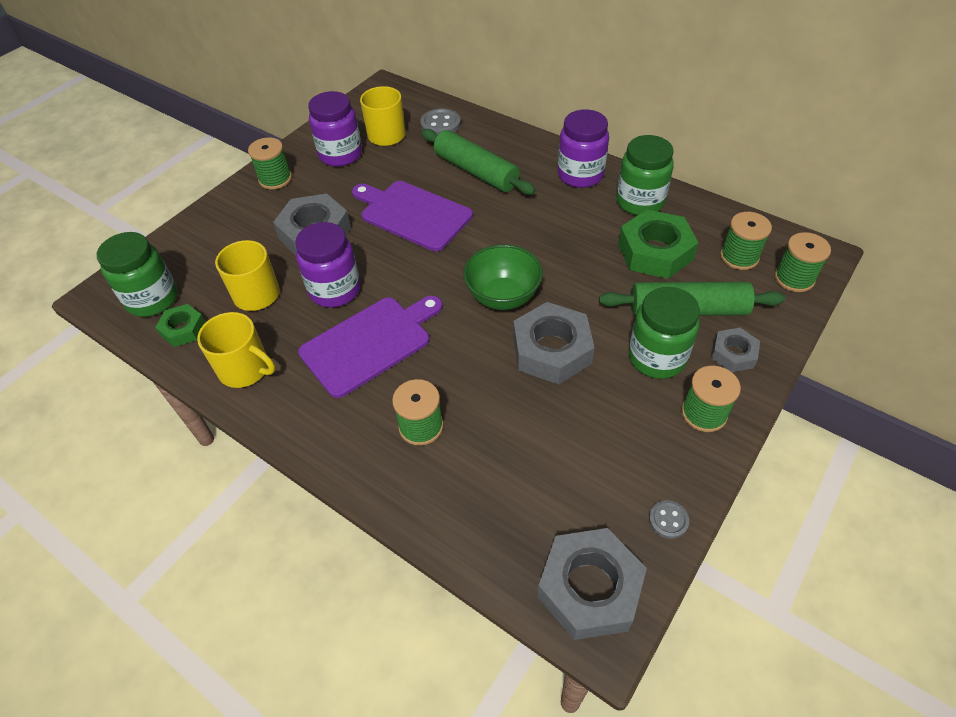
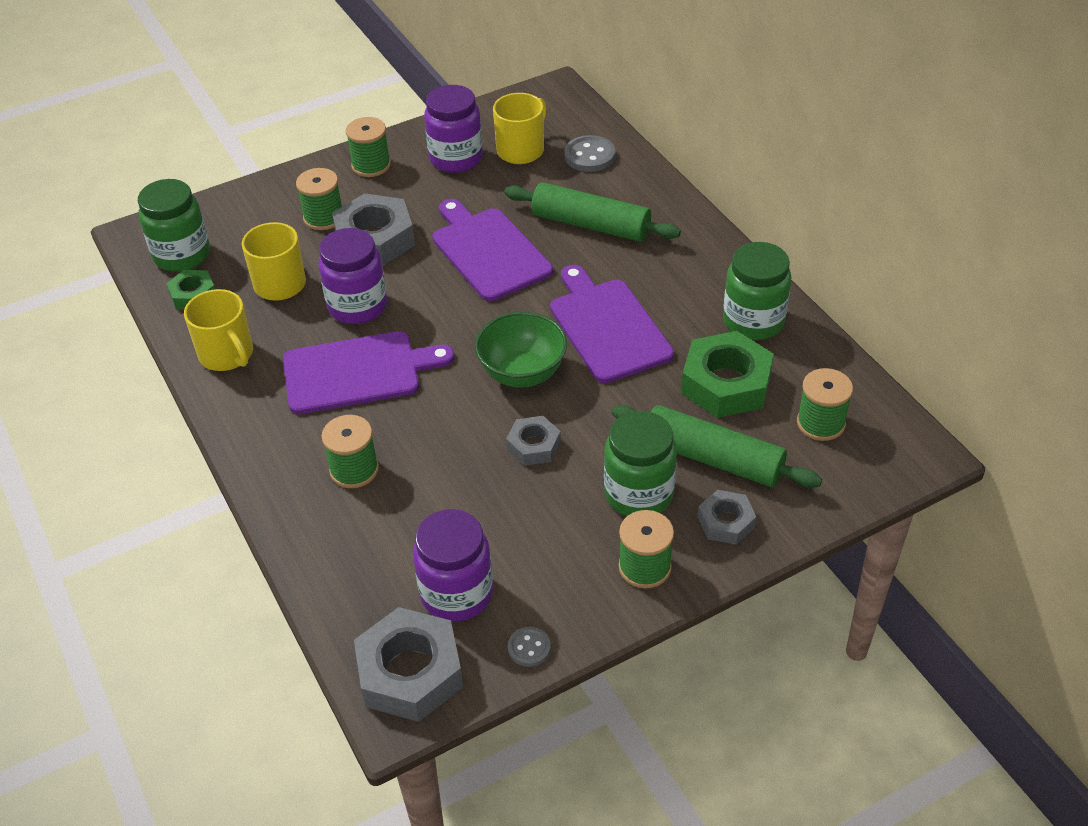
camera: 25 degrees right, 5 degrees down
green rolling pin [421,129,536,195] -> green rolling pin turned 45 degrees counterclockwise [504,182,681,242]
grey nut [513,302,595,385] -> grey nut [506,416,561,466], size x0.56
purple jar [558,109,609,188] -> purple jar moved to [413,509,493,622]
green spool [775,232,831,292] -> green spool moved to [296,168,342,230]
none -> purple cutting board [550,265,674,383]

